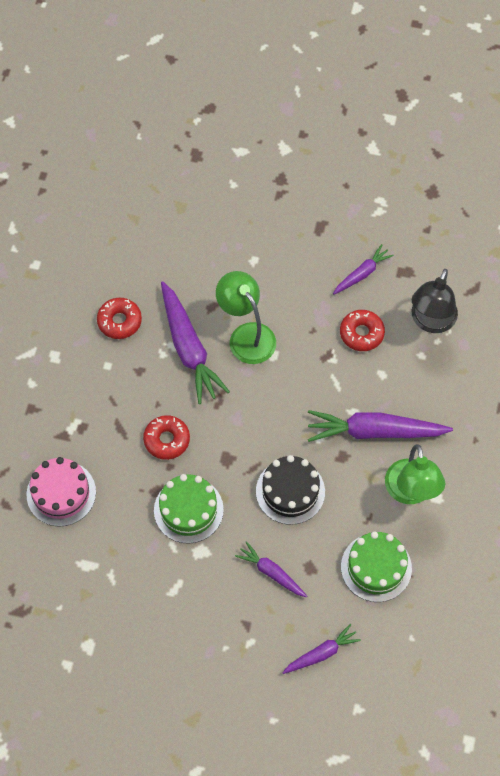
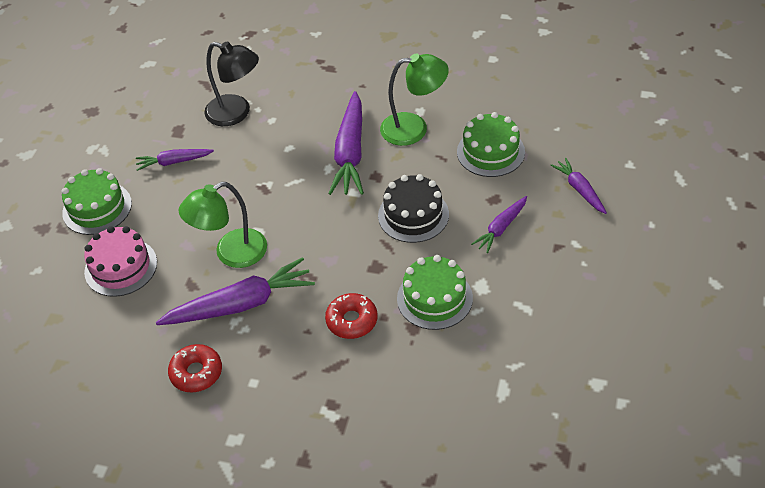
camera: 85 degrees left, 15 degrees down
pink cake [27,457,96,527] -> pink cake moved to [84,226,157,297]
purple carrot [333,244,394,294] -> purple carrot turned 60 degrees counterclockwise [136,149,214,171]
red donut [340,310,385,351] -> none
none -> green cake [62,168,132,235]

